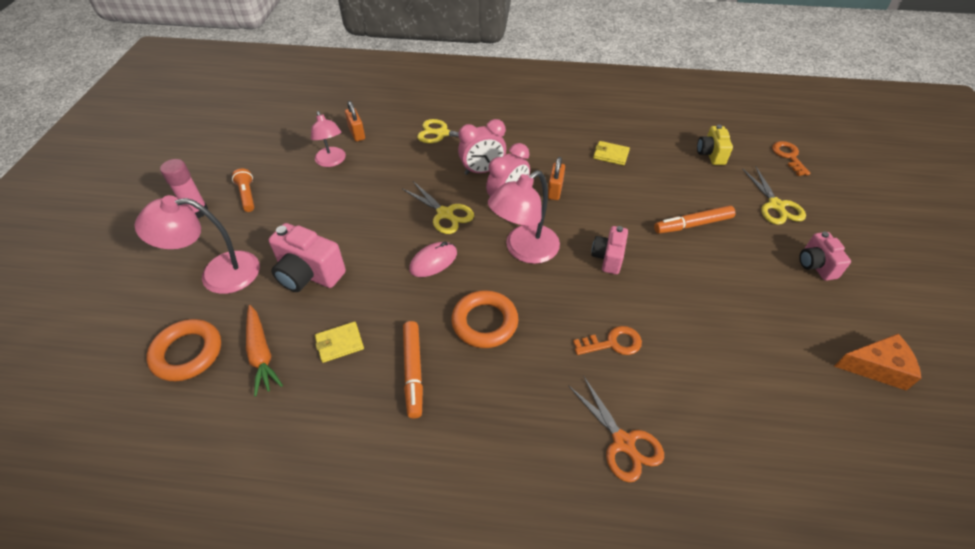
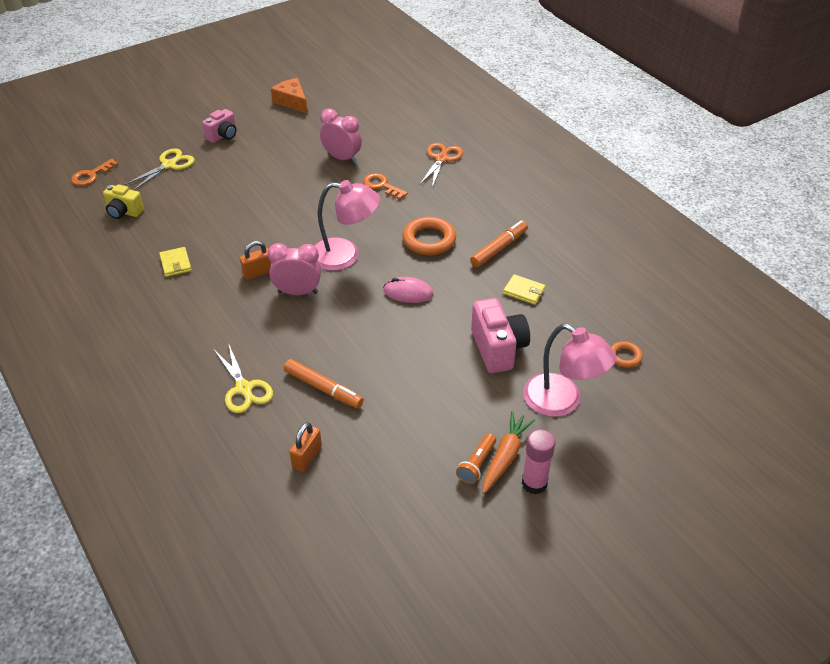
camera: 130 degrees left, 5 degrees down
orange ring [146,319,221,381] -> orange ring [611,341,643,368], size x0.55
orange carrot [246,305,283,396] -> orange carrot moved to [482,411,535,494]
pink lamp [311,111,346,167] -> none
yellow scissors [403,181,474,234] -> none
pink clock [458,119,506,175] -> pink clock moved to [320,108,362,164]
pink camera [591,226,628,274] -> none
orange marker [654,205,735,234] -> orange marker moved to [284,359,364,409]
yellow camera [697,125,733,165] -> yellow camera turned 60 degrees clockwise [103,184,144,219]

